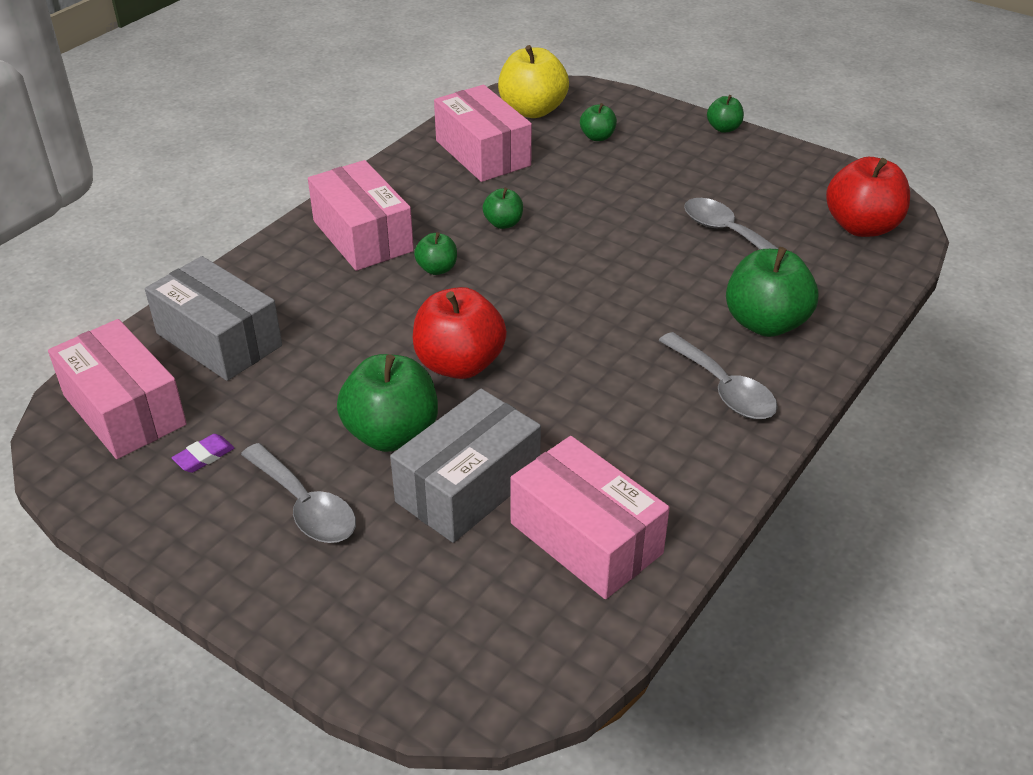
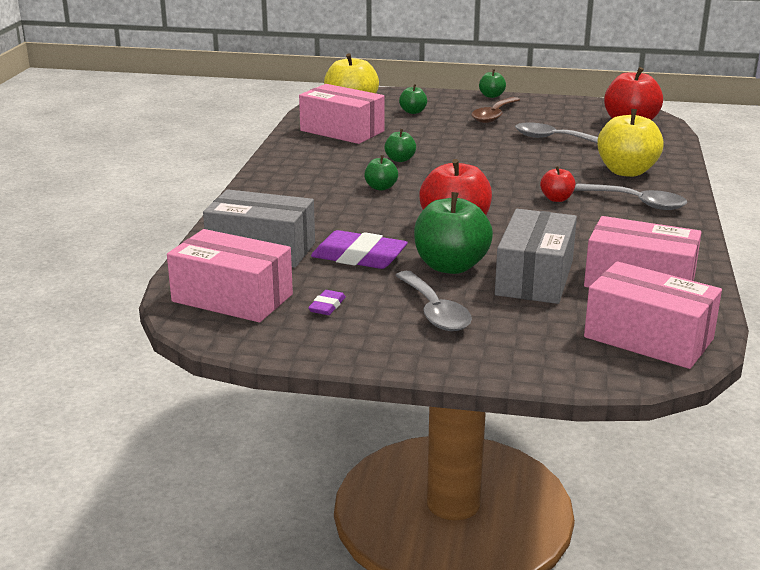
camera: 25 degrees left, 15 degrees down
grey spoon [241,443,356,543] -> grey spoon turned 45 degrees clockwise [395,271,472,331]
pink box [308,160,414,271] -> pink box moved to [584,261,722,369]
green apple [726,247,818,337] -> yellow apple [597,109,664,177]
none -> purple eraser [311,230,408,269]
none -> brown spoon [471,97,520,123]
none -> red apple [540,166,576,202]

